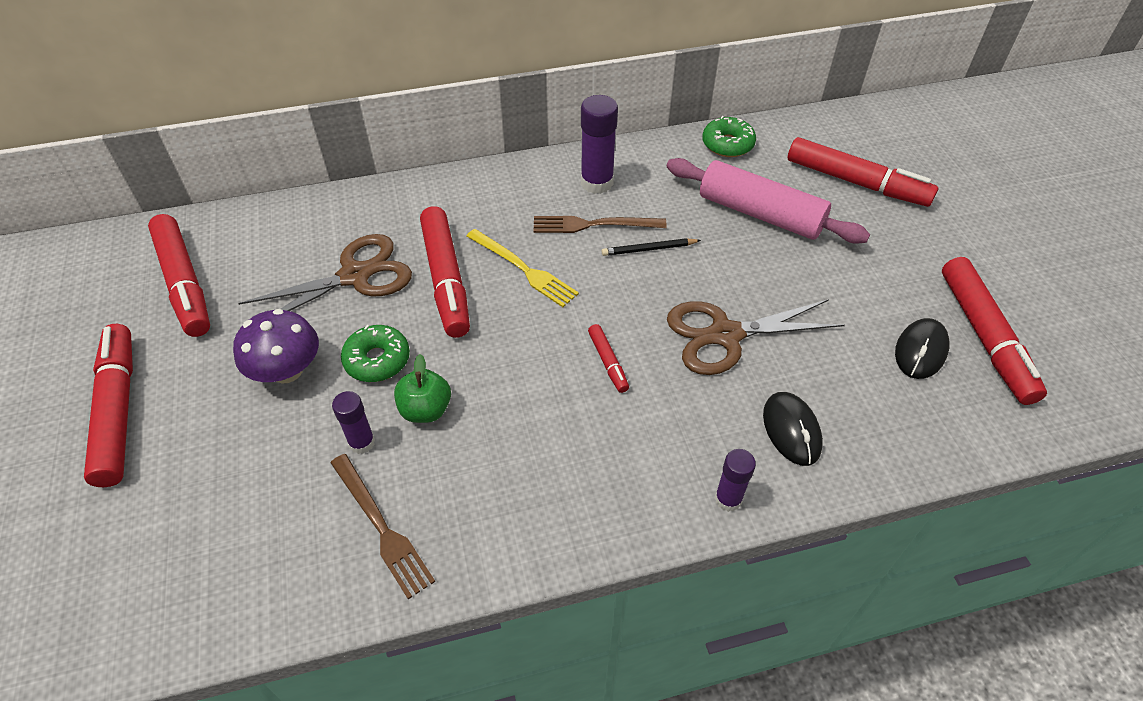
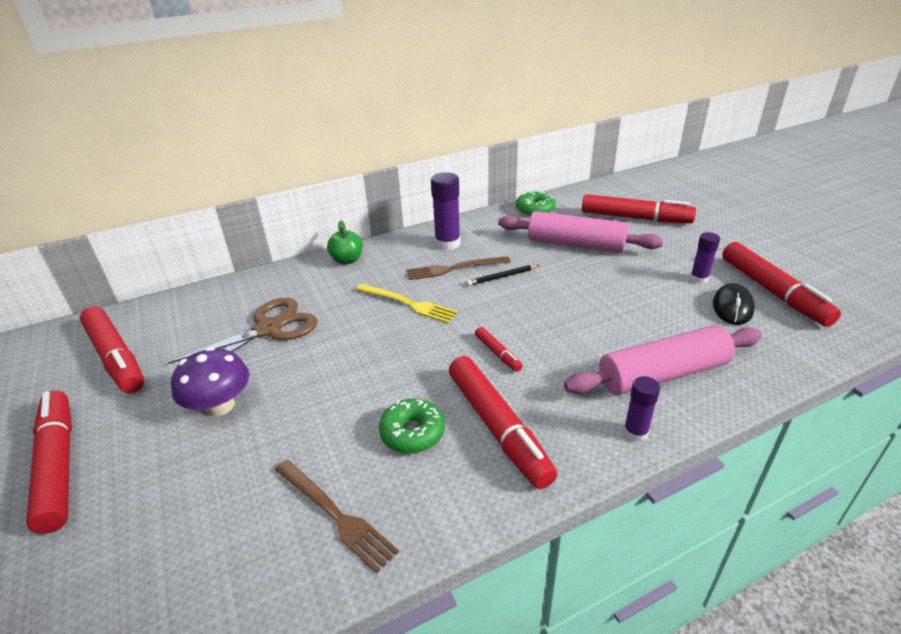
camera: 10 degrees left, 15 degrees down
purple glue stick [332,391,375,454] -> purple glue stick moved to [690,232,720,284]
green donut [341,325,410,382] -> green donut moved to [379,399,445,453]
green apple [394,354,451,423] -> green apple moved to [327,221,363,265]
red marker [420,206,470,338] -> red marker moved to [449,356,557,489]
brown scissors [667,299,845,375] -> none
black mouse [763,392,823,466] -> pink rolling pin [564,325,762,395]

